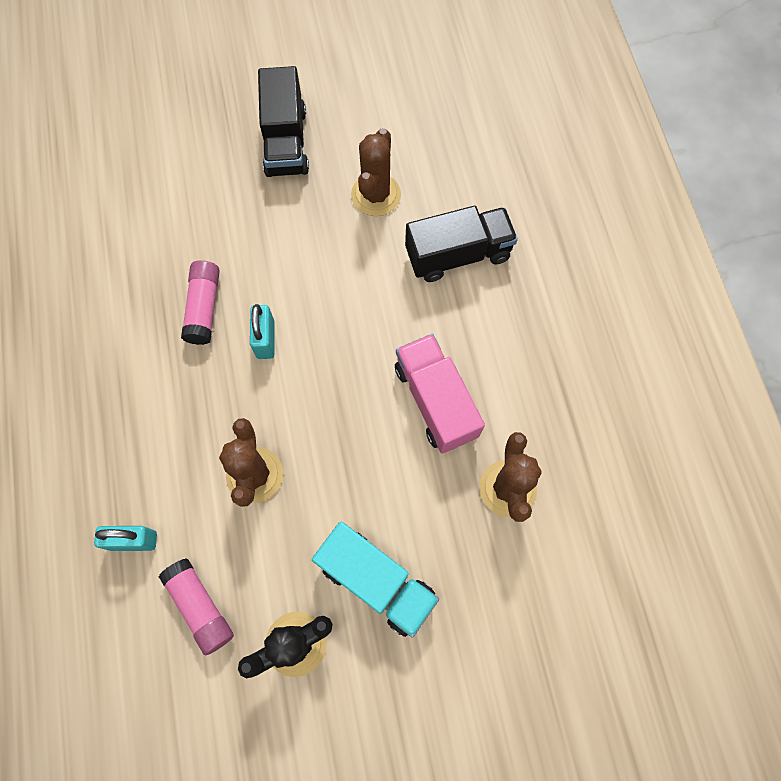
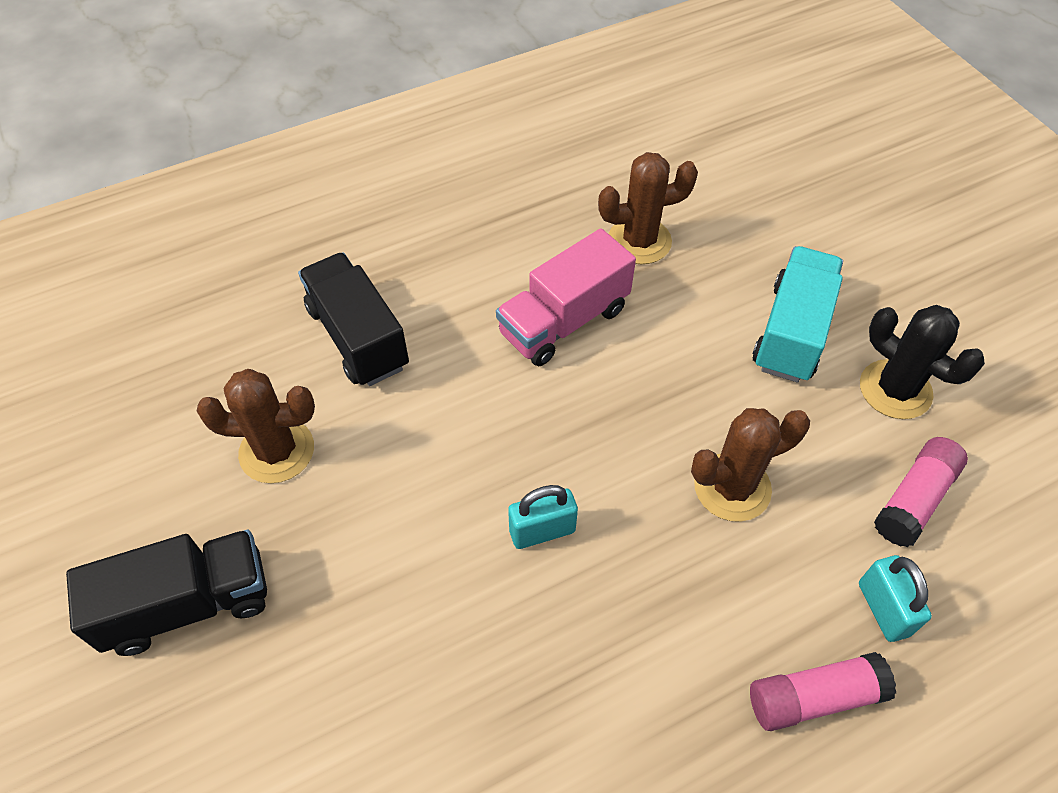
camera: 105 degrees left, 15 degrees down
pink glue stick [181,260,220,345] -> pink glue stick moved to [750,652,896,731]

